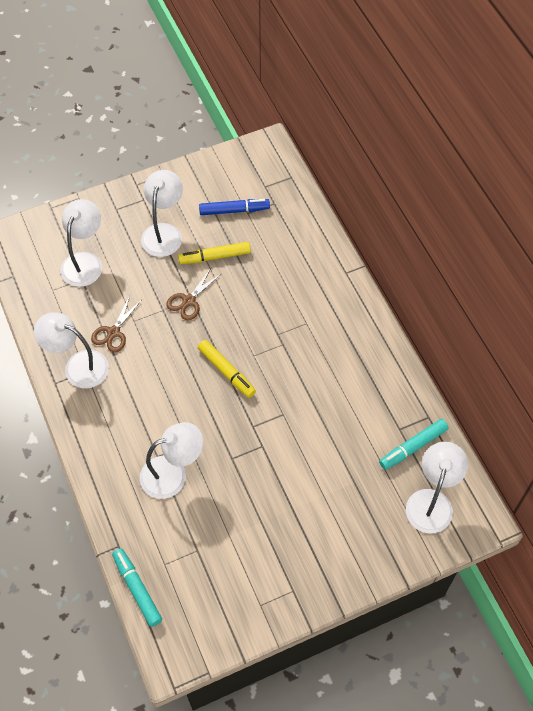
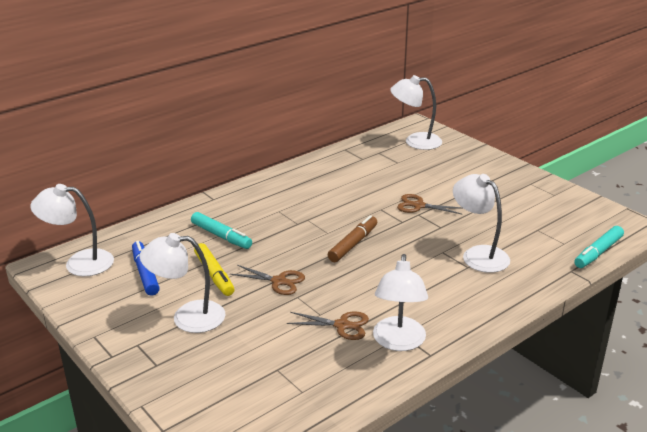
camera: 105 degrees left, 30 degrees down
white lamp [61,199,102,287] -> white lamp moved to [30,184,114,276]
yellow marker [198,340,256,398] -> brown marker [328,215,377,262]
turquoise marker [379,419,449,470] -> turquoise marker moved to [191,212,252,249]
none -> brown scissors [397,194,462,214]

